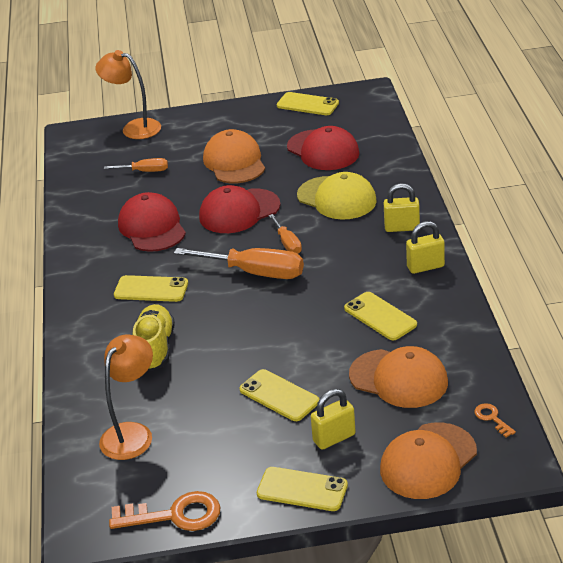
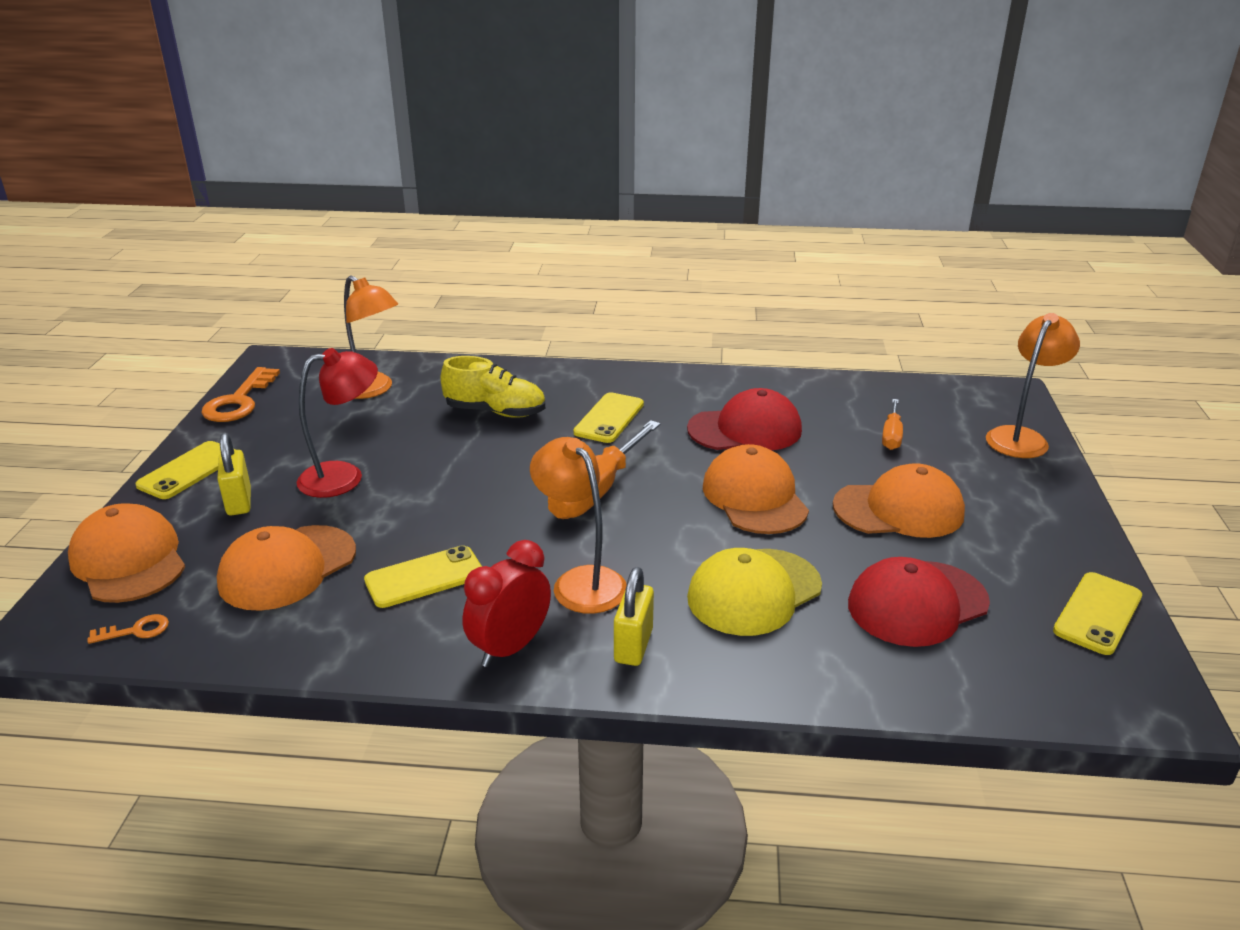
camera: 100 degrees right, 5 degrees down
red cap [199,185,281,233] -> orange cap [703,444,809,534]
yellow phone [239,369,319,421] -> red lamp [297,348,378,498]
orange screwdriver [269,214,302,254] -> none
yellow padlock [406,221,445,274] -> red clock [462,540,551,667]
none -> orange lamp [530,437,627,614]

